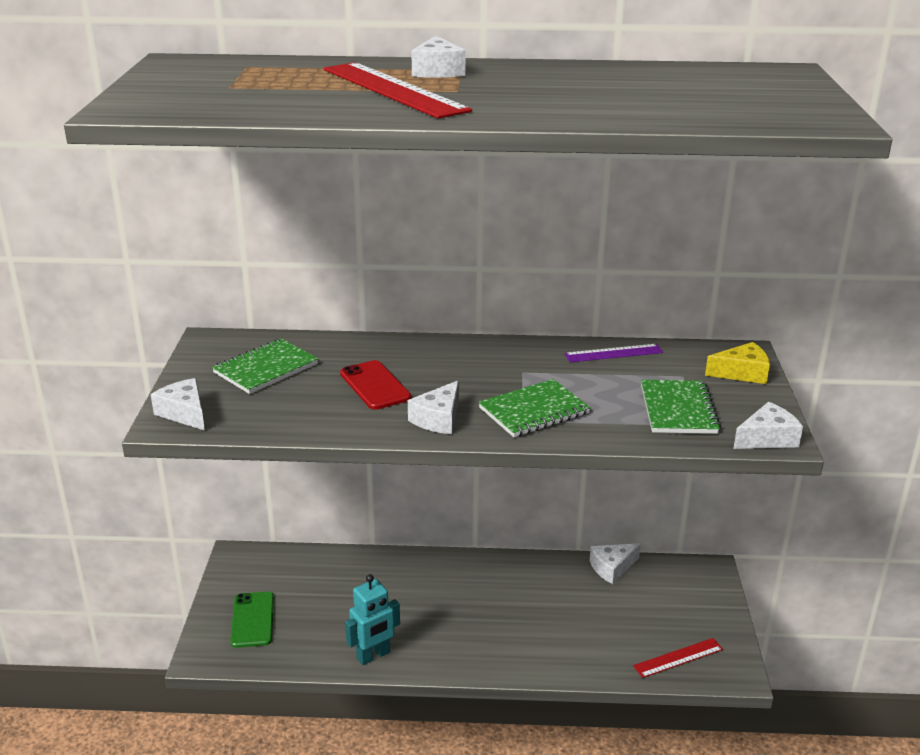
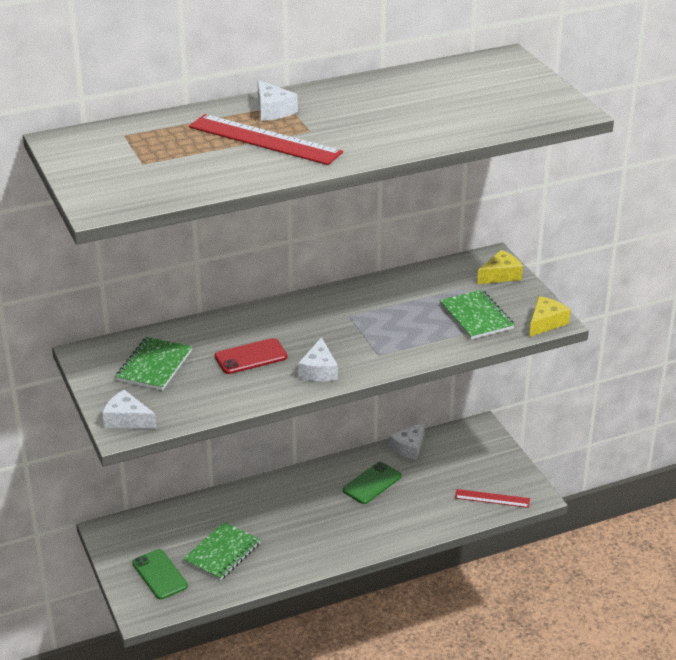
camera: 25 degrees left, 5 degrees up
red phone [340,360,411,410] -> red phone turned 60 degrees counterclockwise [215,338,288,374]
turquoise robot [345,574,400,665] -> none
green notebook [479,379,591,437] -> green notebook moved to [183,522,261,581]
purple ruler [564,344,663,362] -> none
red ruler [633,638,723,678] -> red ruler turned 60 degrees clockwise [455,489,530,508]
white cheese [733,402,803,449] -> yellow cheese [529,296,571,337]
none -> green phone [343,462,402,504]

